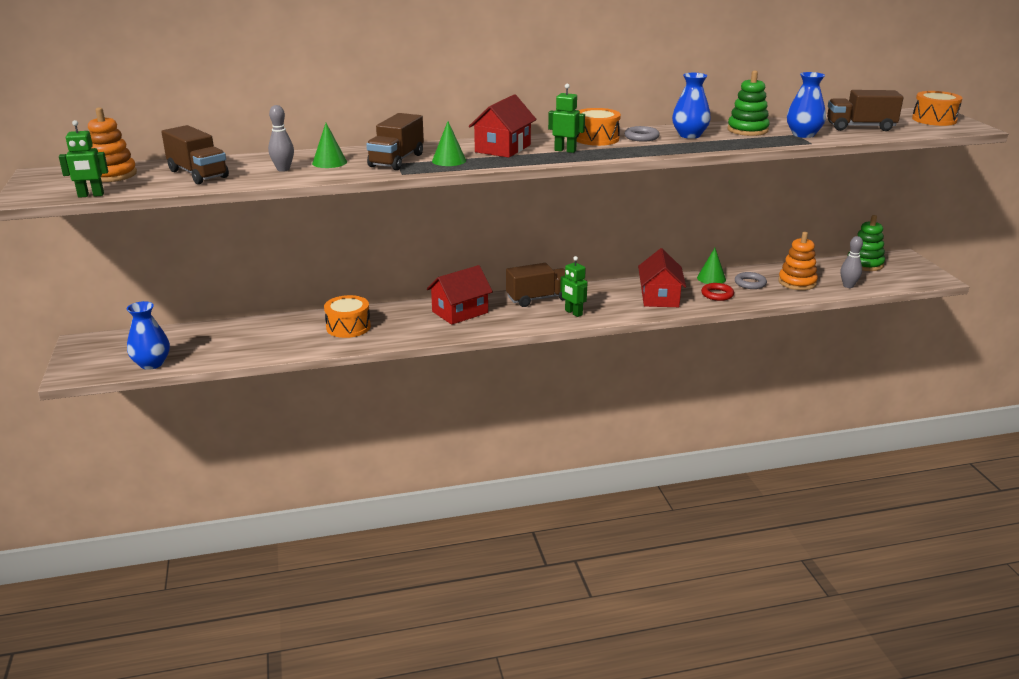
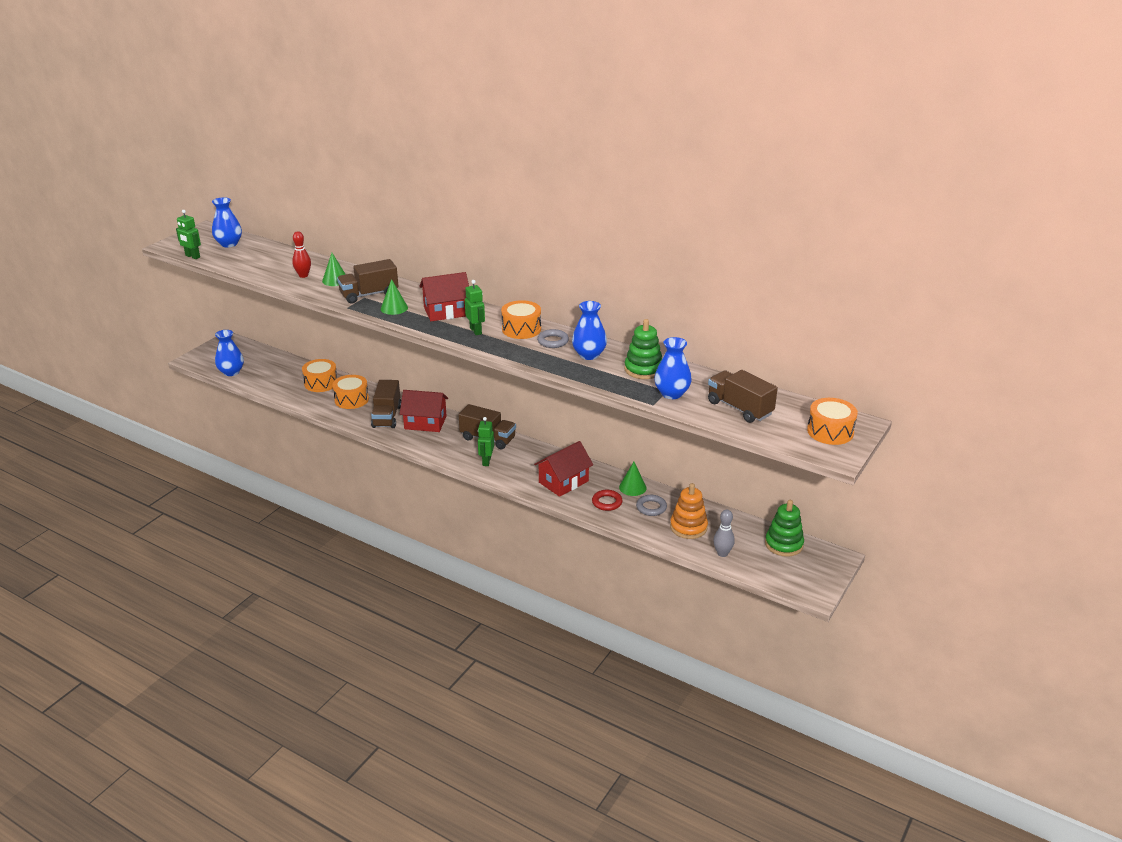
camera: 45 degrees right, 5 degrees up
orange stacking toy [88,107,137,182] -> blue vase [212,197,242,247]
brown truck [161,125,229,184] -> brown truck moved to [371,380,401,428]
grey bowling pin [268,105,294,172] -> red bowling pin [292,231,311,278]
none -> orange drum [302,359,337,392]

